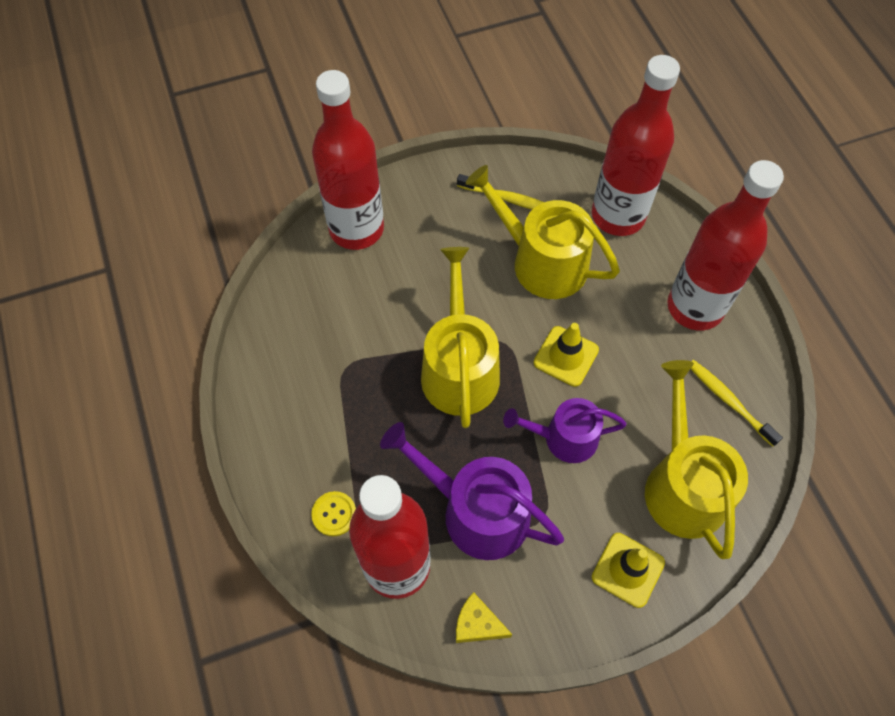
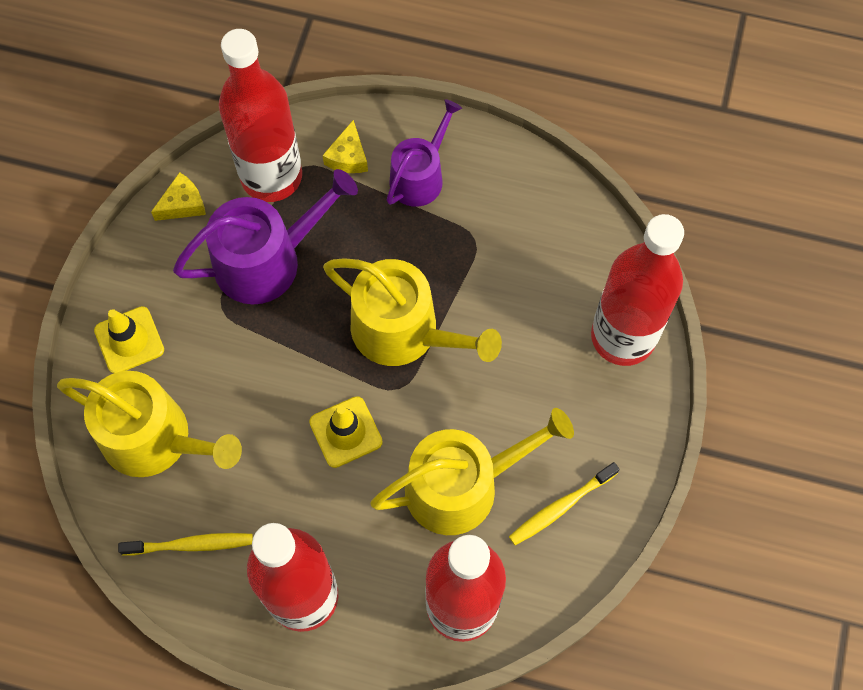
camera: 125 degrees right, 5 degrees up
yellow button [311,491,356,537] -> yellow cheese [323,120,368,173]
purple watering can [503,398,627,463] -> purple watering can moved to [387,99,462,207]

